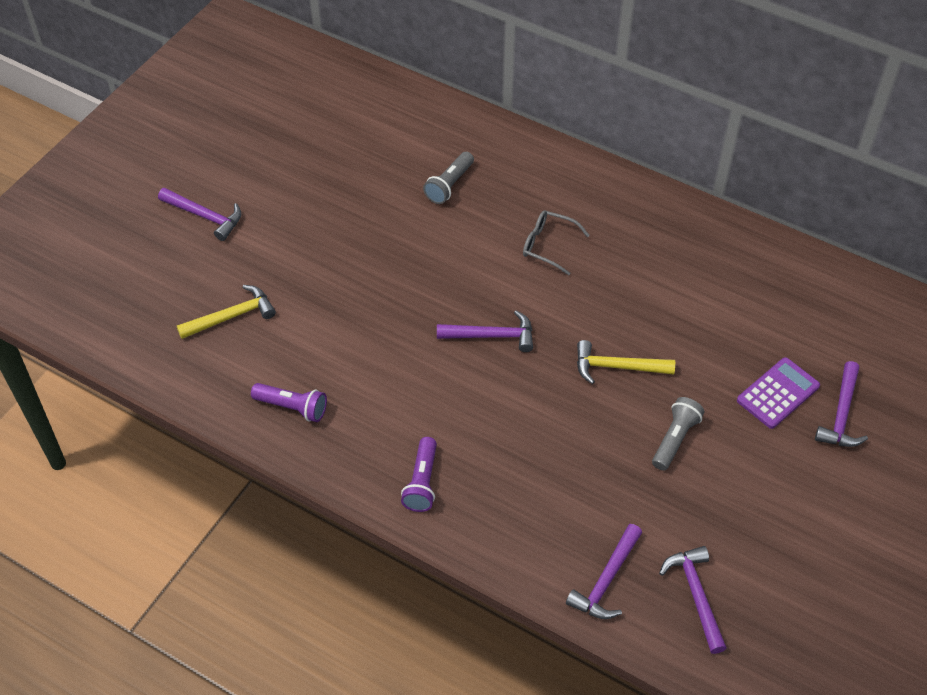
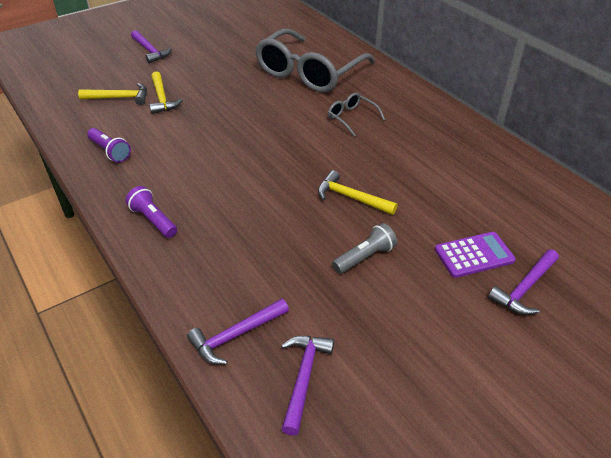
camera: 25 degrees right, 10 degrees down
purple flashlight [401,437,437,512] -> purple flashlight turned 105 degrees clockwise [125,186,177,238]
grey flashlight [423,152,474,204] -> grey glasses [255,29,375,93]
purple hammer [437,310,533,352] -> none
none -> yellow hammer [149,71,183,114]

